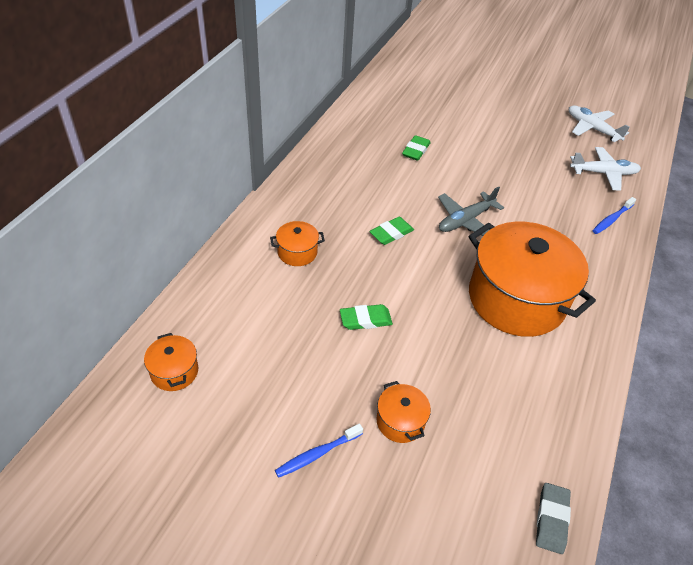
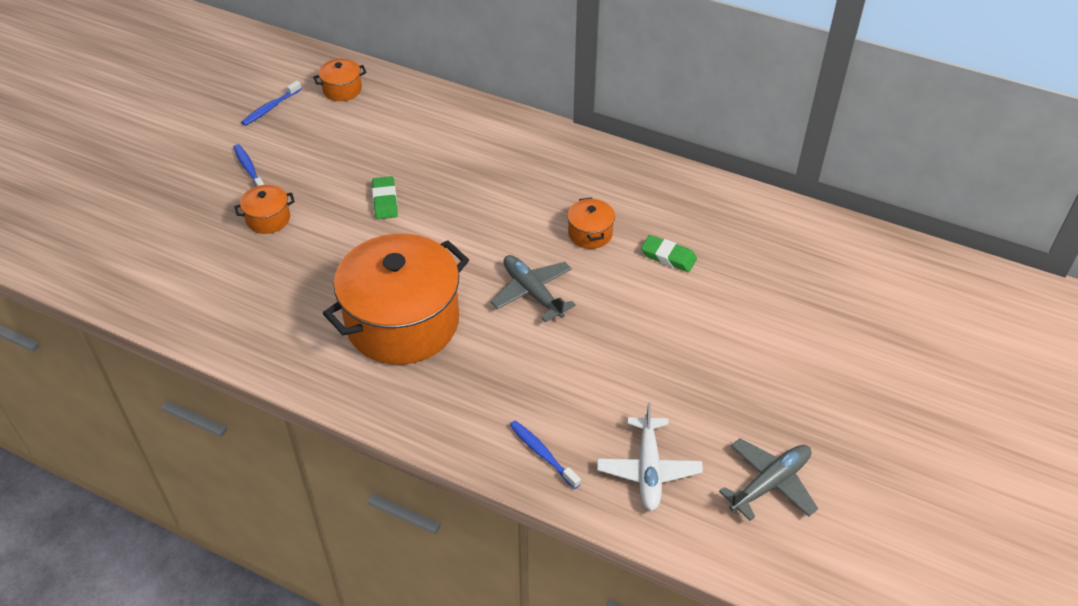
camera: 95 degrees right, 0 degrees up
orange pot [270,221,325,266] -> orange pot moved to [567,197,615,249]
green eraser [369,217,414,245] -> none
grey eraser [536,483,571,554] -> none
white plane [569,105,630,142] -> grey plane [719,438,818,521]
none -> blue toothbrush [241,81,302,126]

